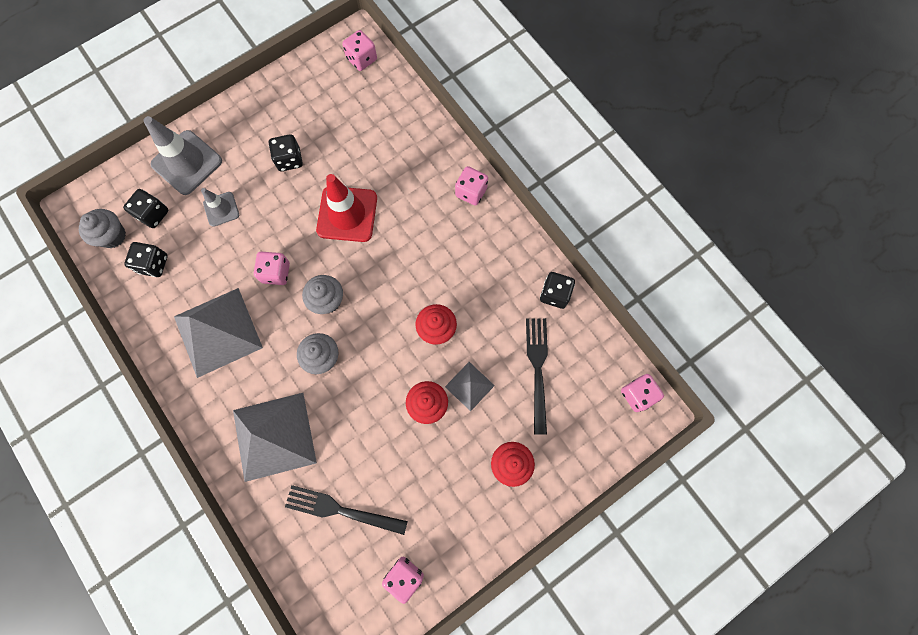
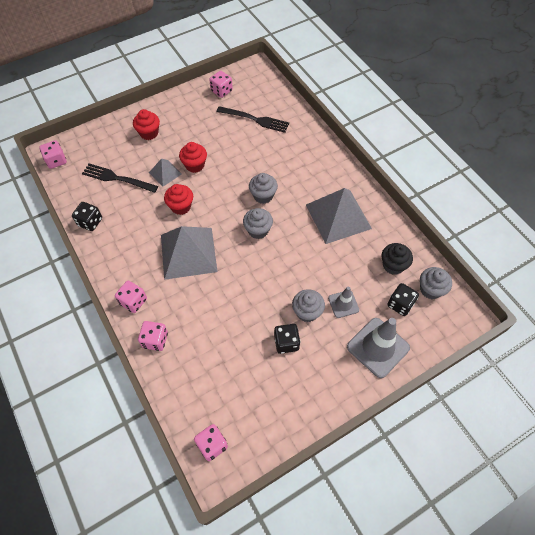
camera: 175 degrees left, 15 degrees down
black dice [124,242,168,277] -> black cupcake [382,243,413,275]
grey pyramid [233,393,317,482] -> grey pyramid moved to [161,226,218,280]
pink dice [254,252,290,285] -> pink dice moved to [138,321,168,351]
red traffic cone [316,174,377,242] -> none
black fork [526,318,548,435] -> black fork turned 105 degrees clockwise [82,163,158,193]
none -> grey cupcake [292,289,325,322]

